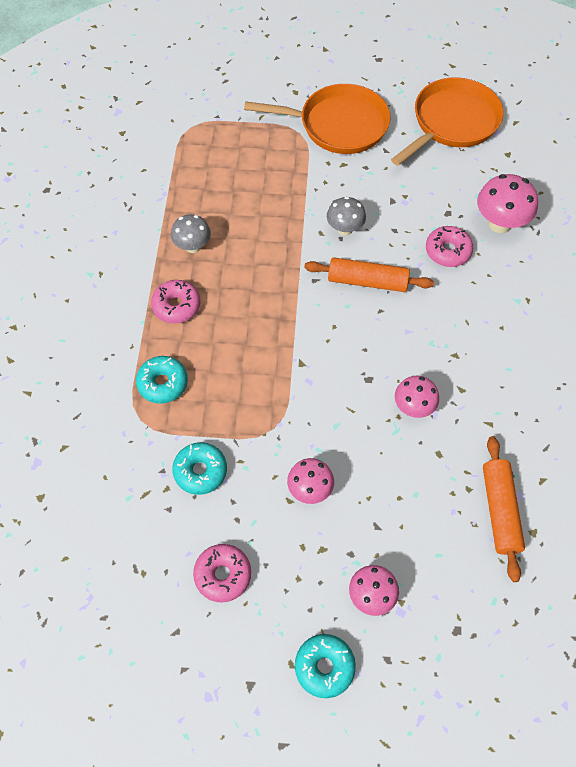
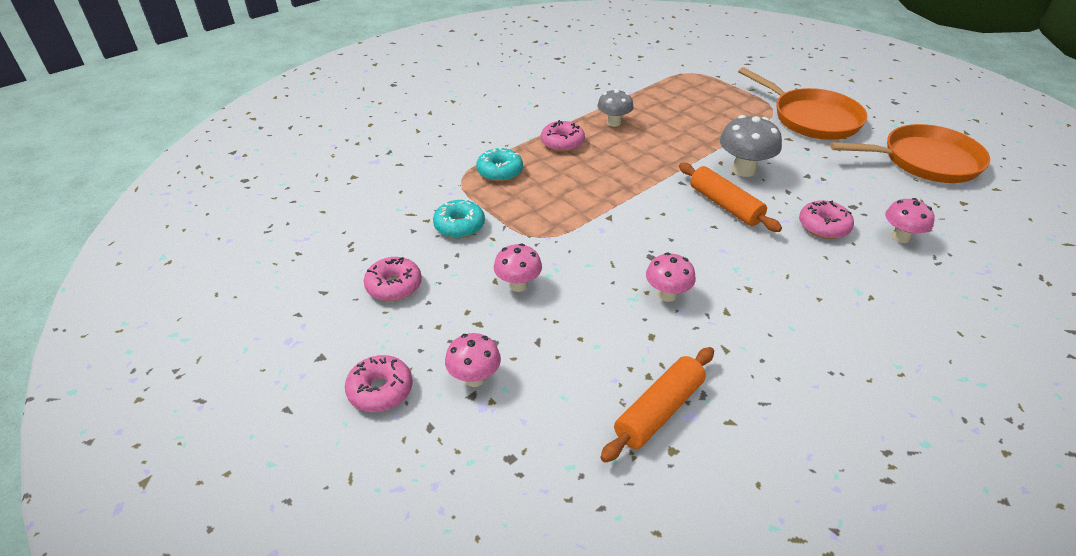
camera: 45 degrees right, 20 degrees down
turquoise donut [295,634,356,698] -> pink donut [345,355,413,412]
grey mushroom [327,196,366,236] -> grey mushroom [720,115,782,177], size x1.51
pink mushroom [477,174,538,233] -> pink mushroom [885,198,935,243], size x0.66

